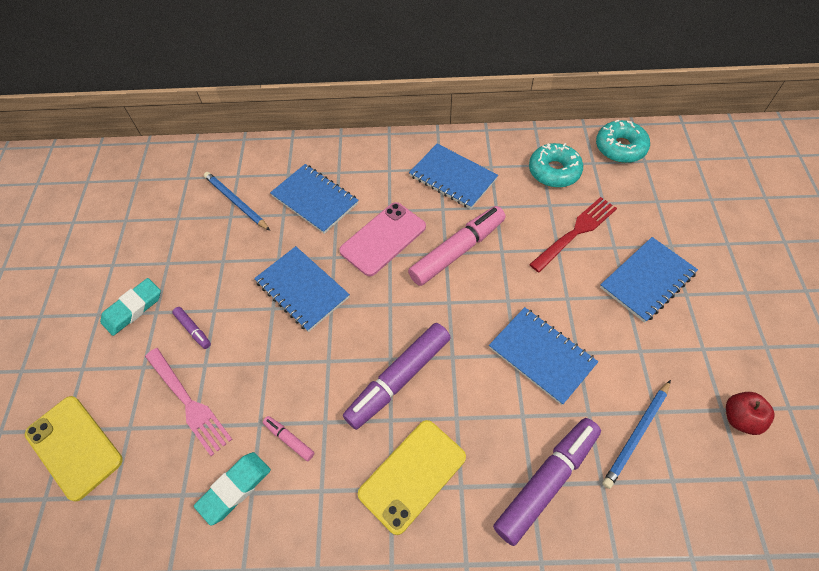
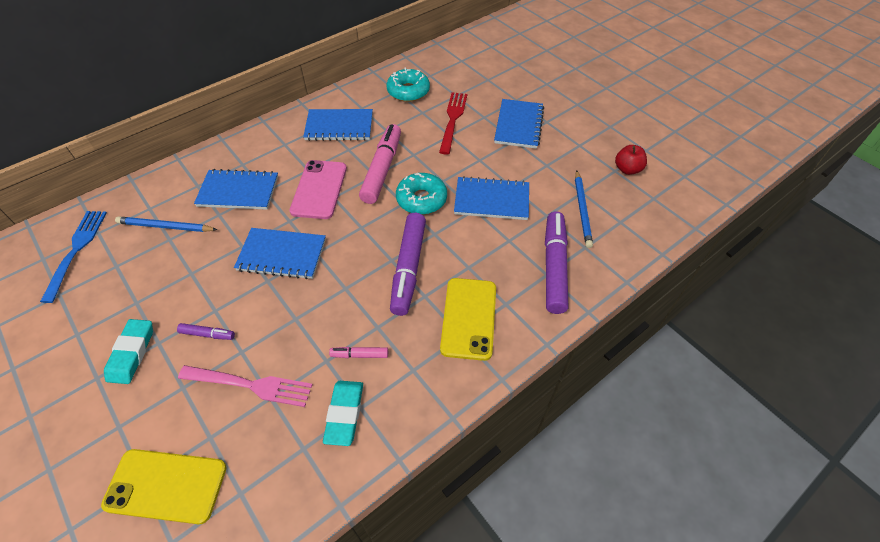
camera: 40 degrees left, 5 degrees down
turquoise donut [596,120,650,163] -> turquoise donut moved to [396,173,447,215]
none -> blue fork [40,211,107,303]

